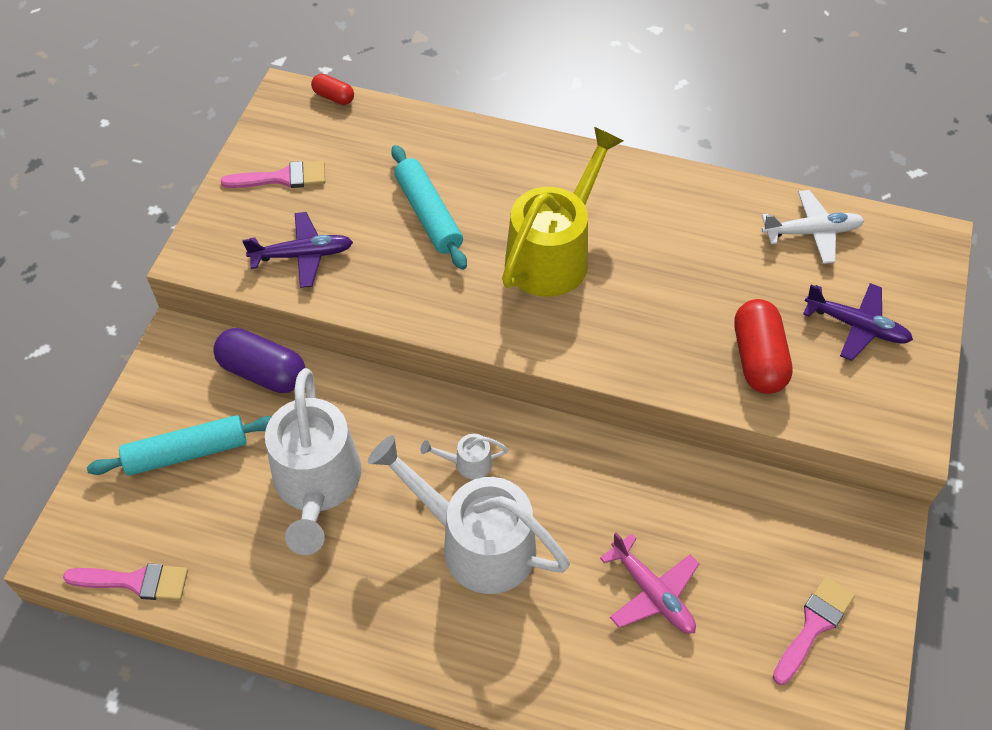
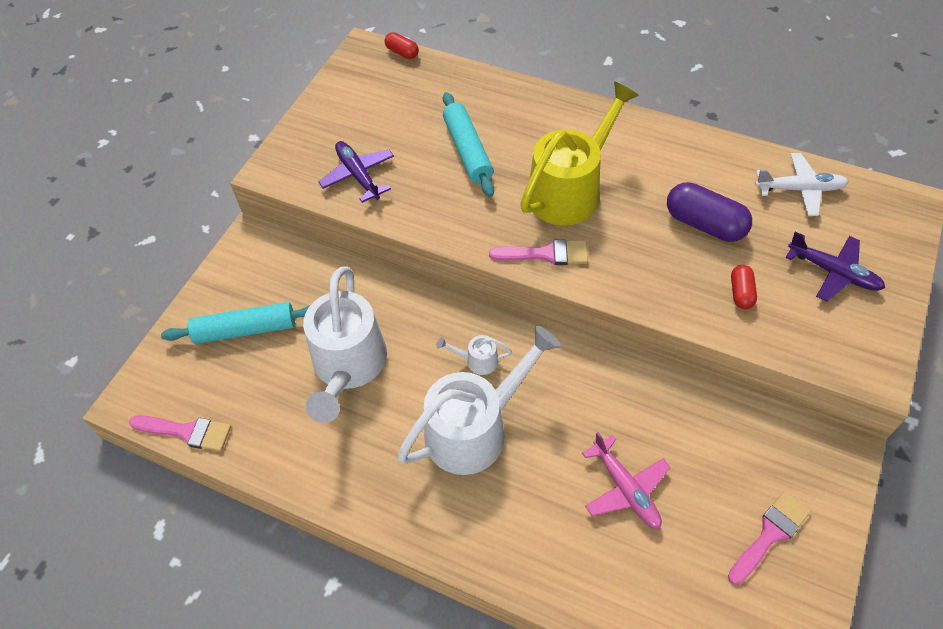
camera: 10 degrees right, 0 degrees up
purple capsule [213,328,305,393] -> purple capsule moved to [667,182,752,242]
pink brush [221,161,325,188] -> pink brush moved to [489,239,588,265]
purple plane [242,212,353,288] -> purple plane turned 120 degrees counterclockwise [318,141,394,203]
white watering can [368,436,570,594] -> white watering can turned 105 degrees clockwise [397,326,561,475]
red capsule [734,299,793,394] -> red capsule [731,265,757,309], size x0.54

